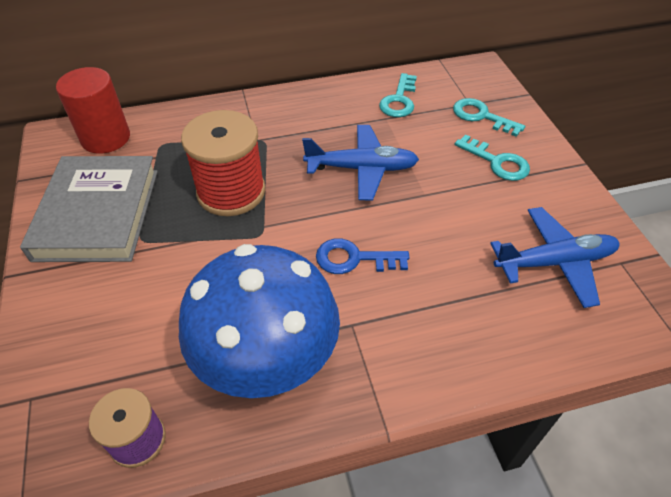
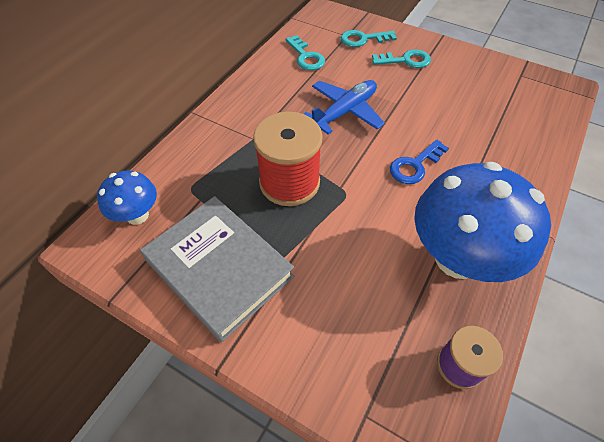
camera: 45 degrees left, 5 degrees up
red cylinder [56,67,130,154] -> blue mushroom [97,171,157,225]
blue plane [490,207,620,308] -> none

